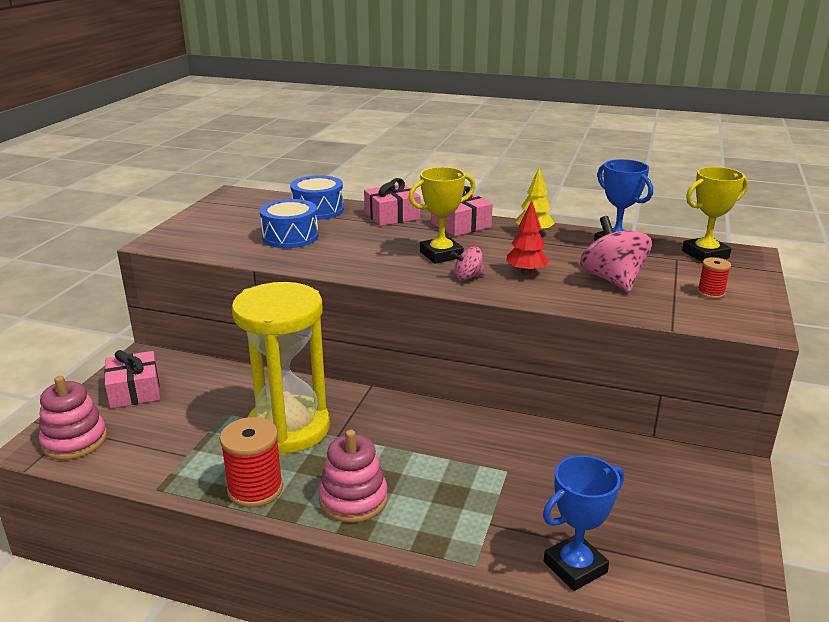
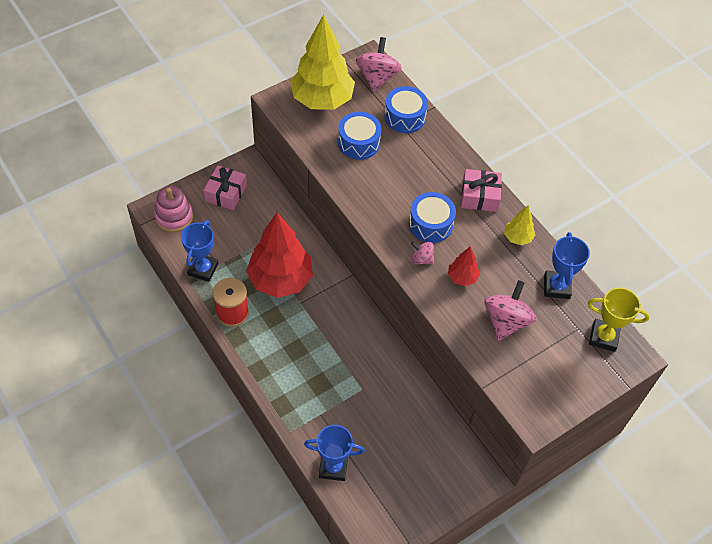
camera: 35 degrees right, 30 degrees up
yellow hourglass [232,282,330,455] -> red tree [246,213,313,298]
pink stacking toy [318,430,388,523] -> none
pink gift [364,178,420,226] -> none
yellow trophy [408,167,475,264] -> blue drum [409,192,456,243]
red spool [697,257,731,299] -> none
none -> blue trophy [181,220,218,282]
none -> yellow tree [290,14,355,110]
none -> pink spinning top [356,37,402,92]

